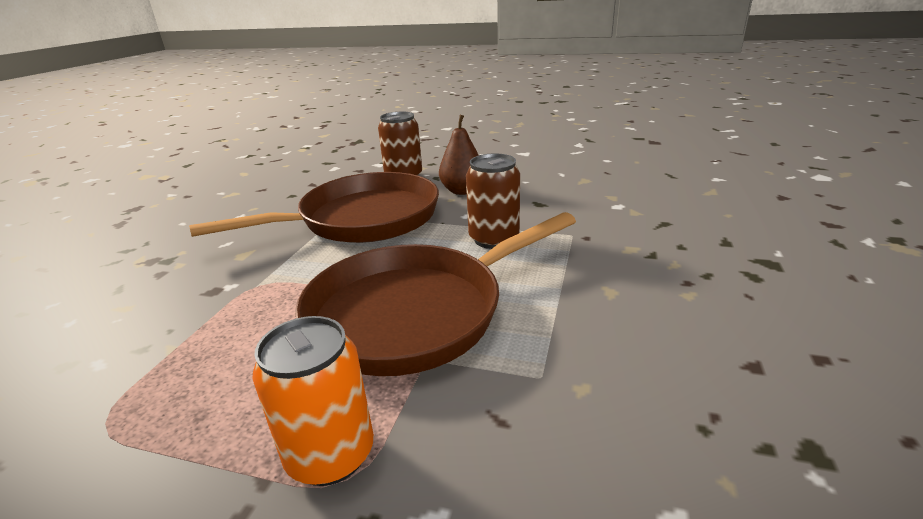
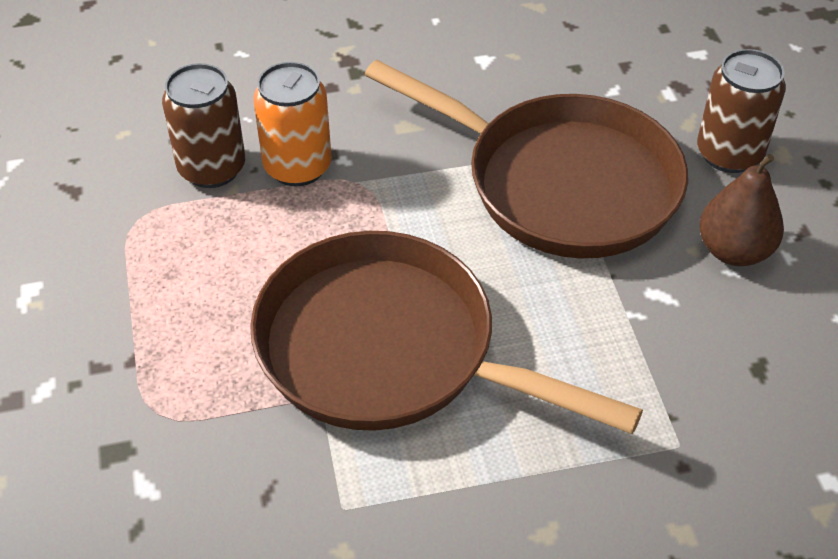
camera: 60 degrees right, 20 degrees up
orange can [253,316,374,486] -> orange can moved to [253,62,332,186]
brown can [466,154,520,249] -> brown can moved to [162,63,245,188]

